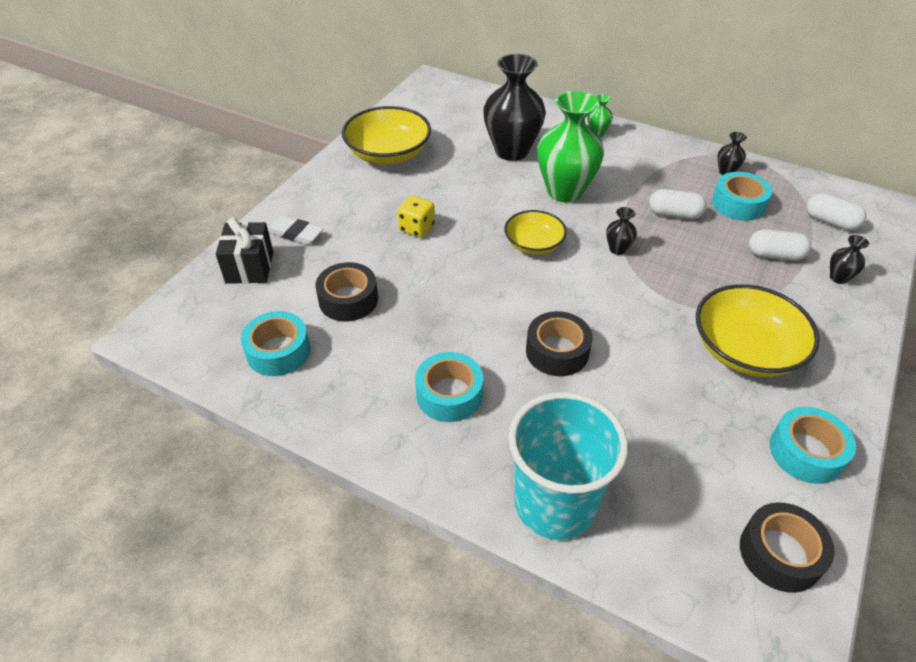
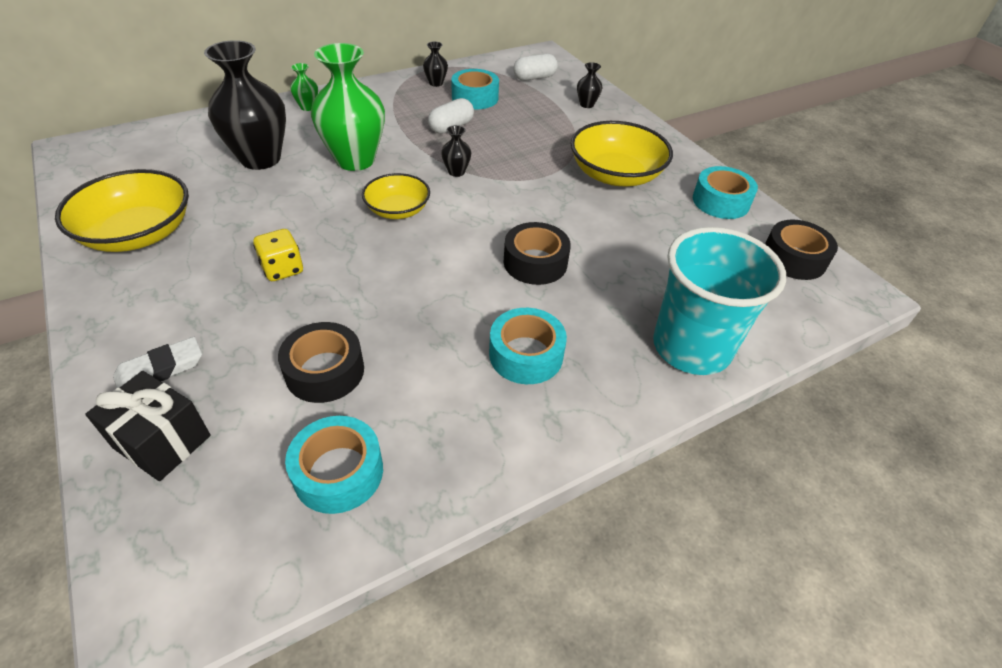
camera: 60 degrees left, 0 degrees up
white capsule [749,229,811,261] -> none

